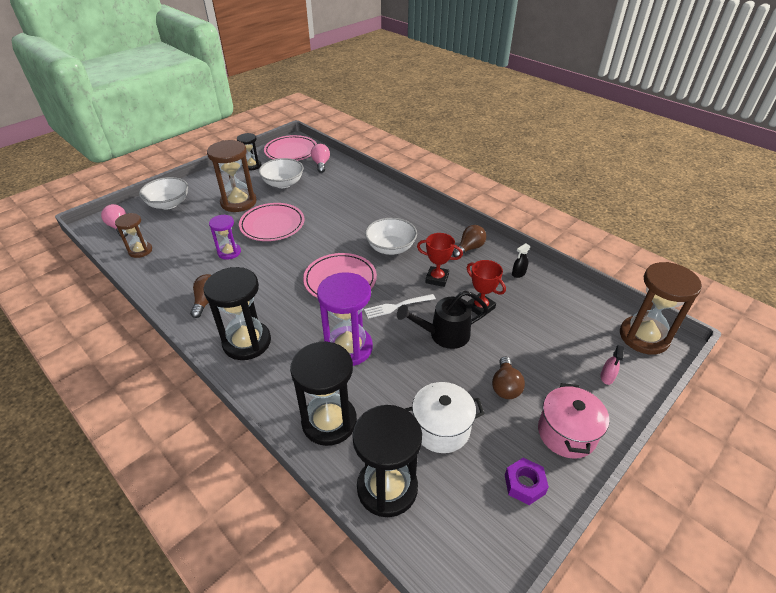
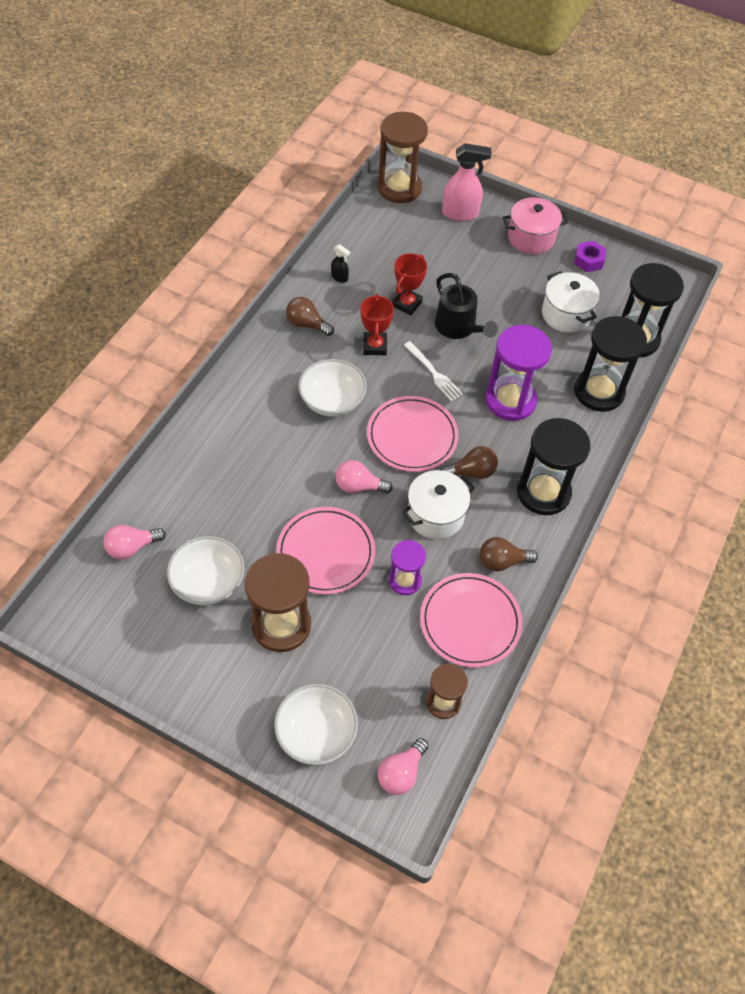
camera: 110 degrees left, 15 degrees up
black hourglass [237,133,261,170] -> none
pink plate [264,135,317,161] -> pink plate moved to [420,573,522,667]
brown light bulb [492,357,525,399] -> brown light bulb moved to [441,446,498,479]
pink spray bottle [601,345,624,385] -> pink spray bottle [442,143,491,221], size x2.03
none -> pink light bulb [335,460,393,494]
none -> white pot [402,470,475,539]

